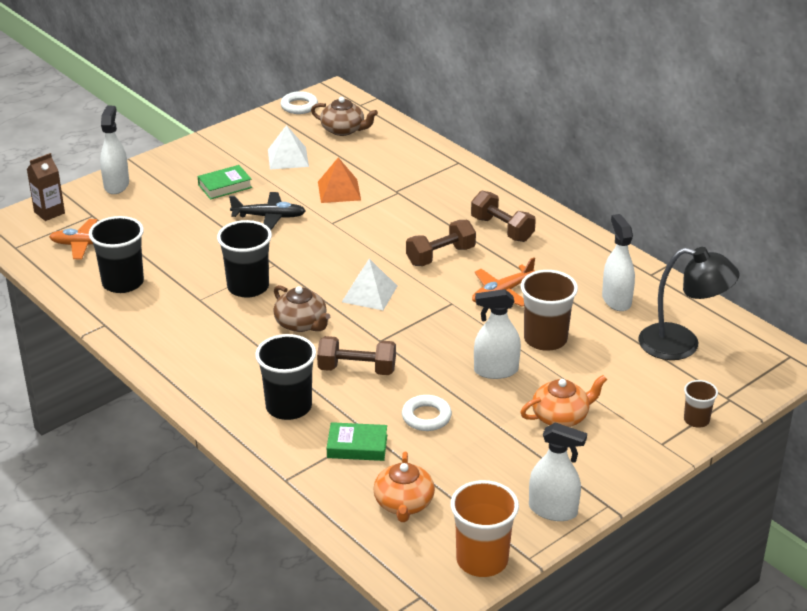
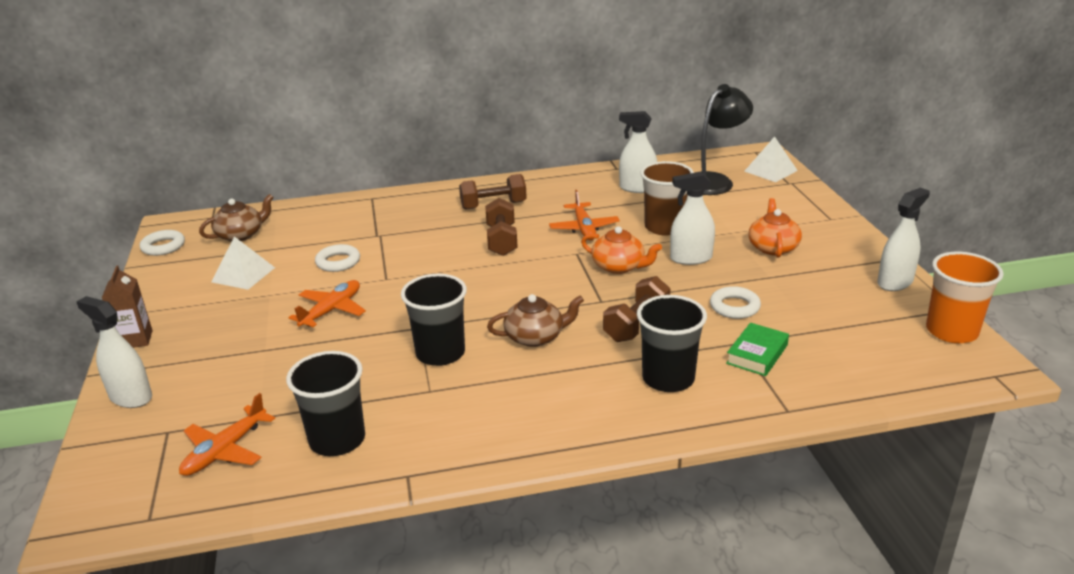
camera: 60 degrees left, 5 degrees down
brown carton [27,153,65,221] -> brown carton moved to [102,265,153,348]
green book [198,165,252,200] -> none
black plane [229,192,306,230] -> orange plane [288,280,366,327]
orange pyramid [318,157,361,203] -> white ring [315,244,360,272]
white pyramid [342,259,397,310] -> white pyramid moved to [744,137,798,182]
orange teapot [373,451,435,522] -> orange teapot moved to [581,226,662,274]
white spray bottle [474,289,521,379] -> white spray bottle turned 60 degrees clockwise [670,172,715,265]
brown cup [684,380,718,428] -> none

